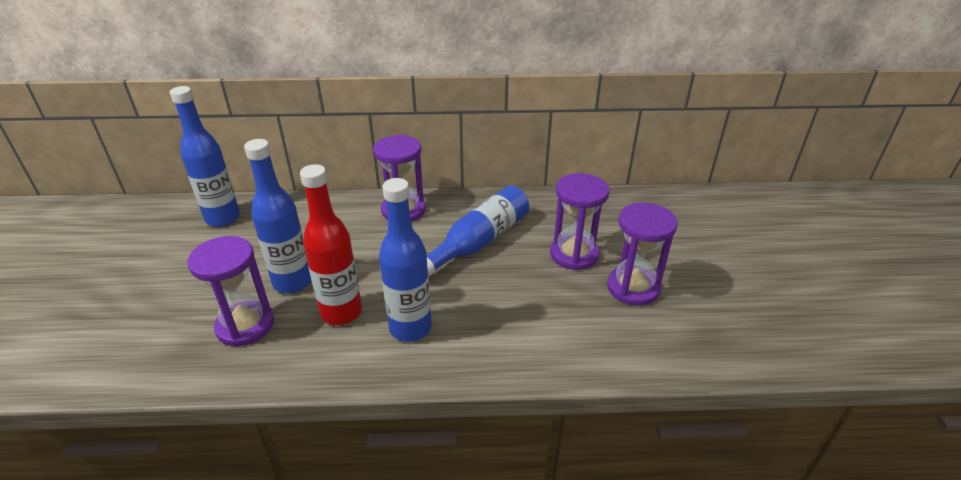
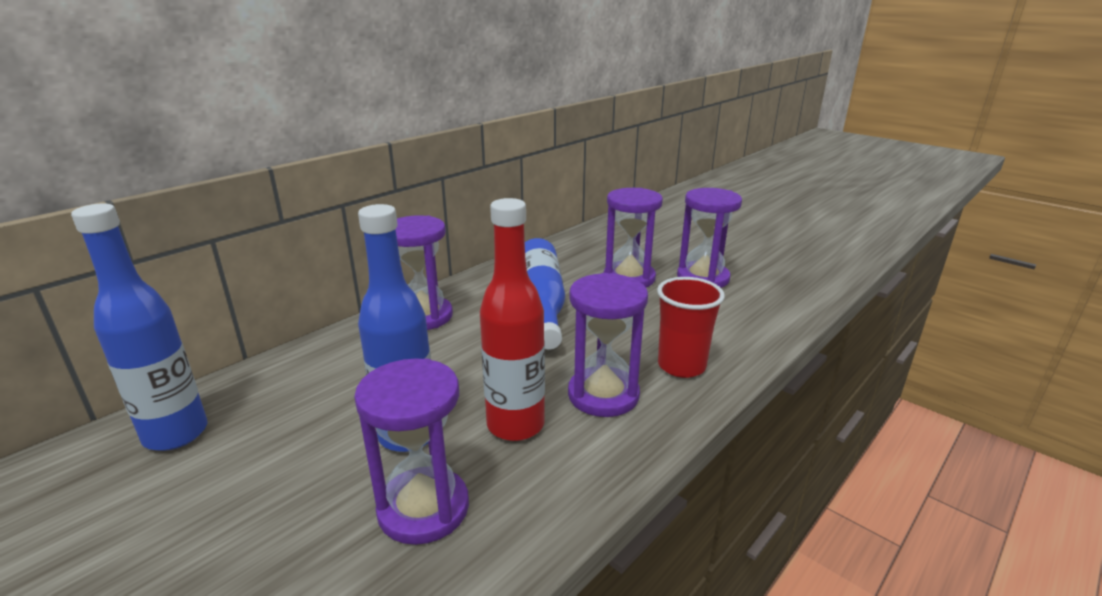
camera: 45 degrees left, 10 degrees down
blue bottle [379,178,432,342] -> purple hourglass [568,273,648,417]
none -> red cup [657,277,725,378]

